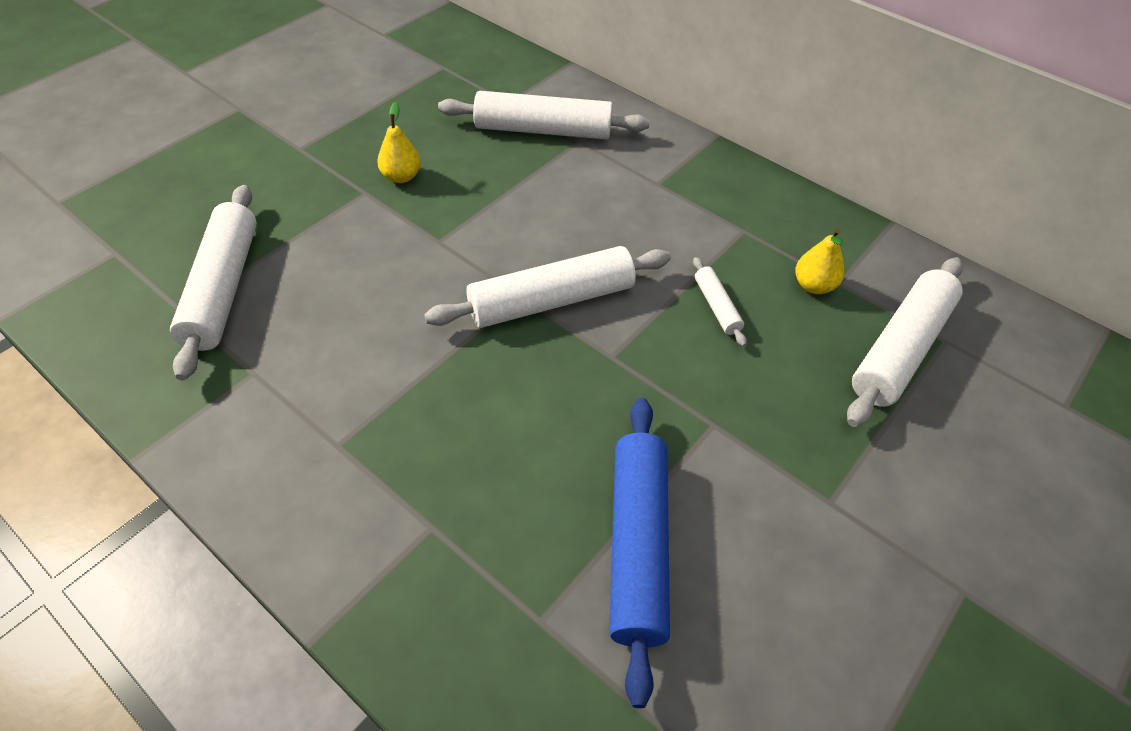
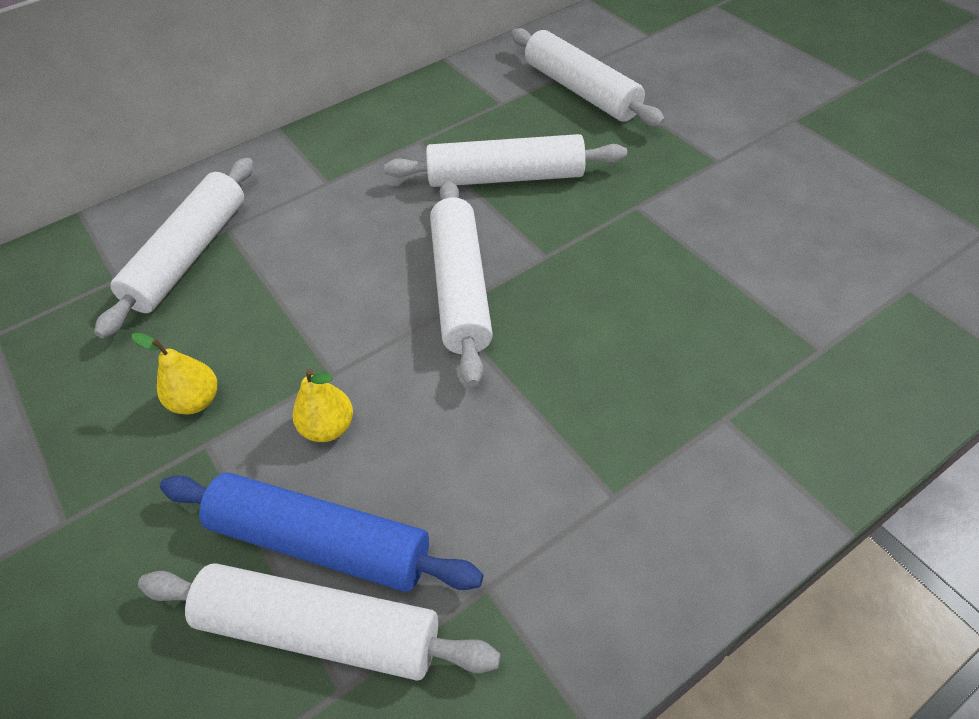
camera: 70 degrees left, 0 degrees up
blue rolling pin [609,398,670,708] -> blue rolling pin moved to [160,472,483,592]
white rolling pin [693,257,747,347] -> white rolling pin [384,134,627,187], size x2.12
yellow pear [795,229,844,294] -> yellow pear moved to [293,369,353,442]

